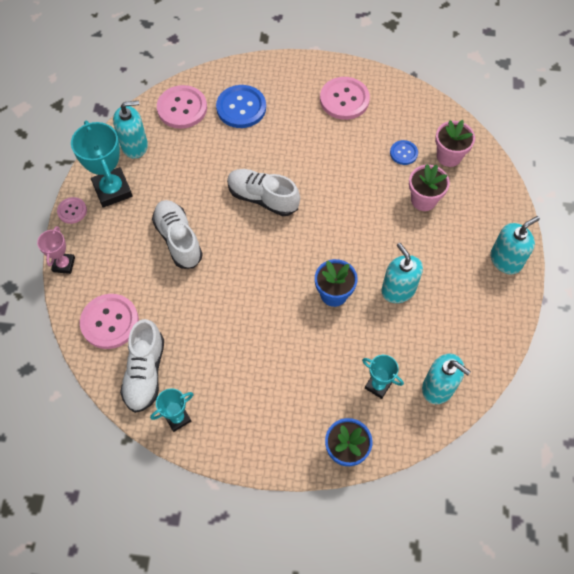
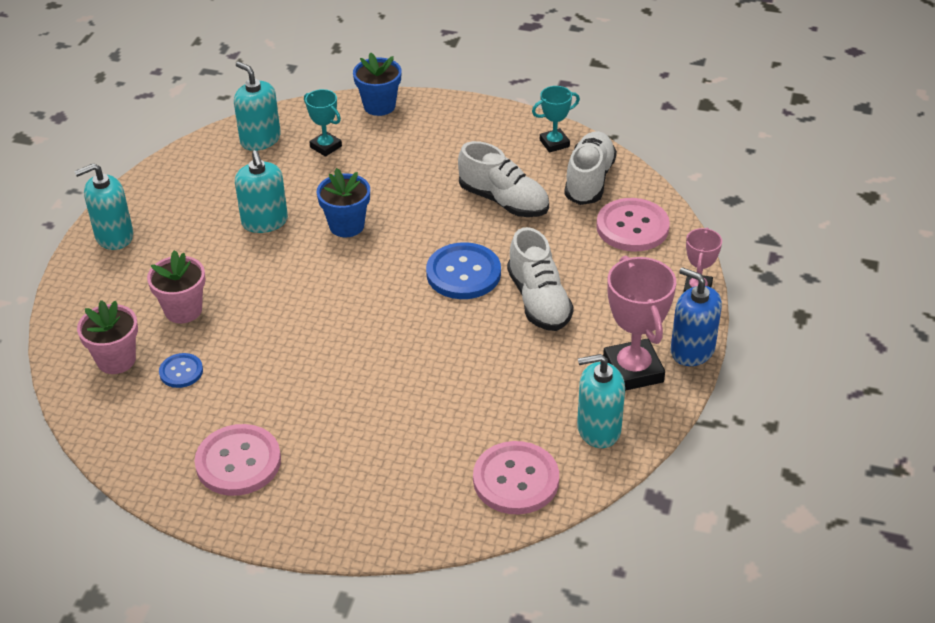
camera: 170 degrees left, 20 degrees down
pink button [57,197,87,224] -> blue soap dispenser [670,267,722,366]
turquoise trophy [71,121,133,208] -> pink trophy [603,256,676,391]
blue button [216,85,266,128] -> blue button moved to [426,242,501,299]
white shoe [227,169,300,216] -> white shoe moved to [458,141,549,217]

